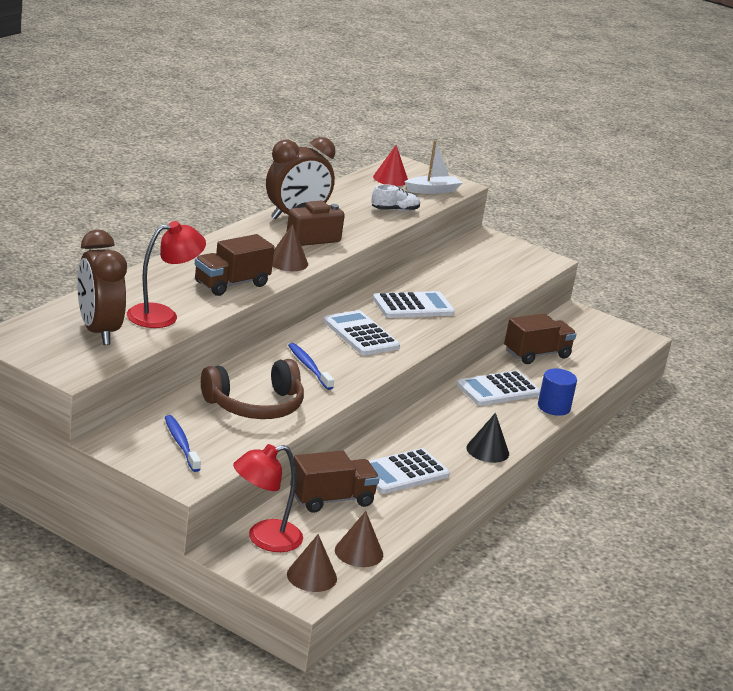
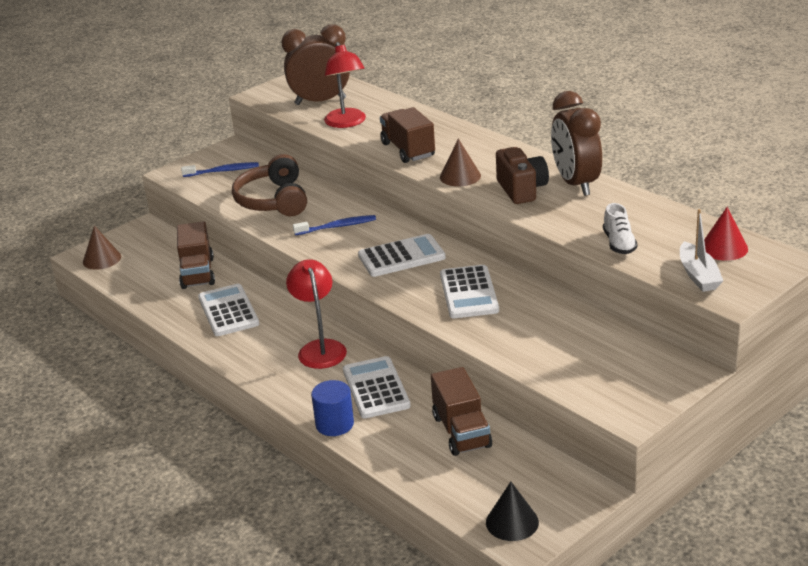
camera: 110 degrees right, 5 degrees up
red lamp [233,444,303,552] -> red lamp moved to [286,259,347,369]
brown cone [335,511,383,567] -> none
black cone [466,413,509,463] -> black cone moved to [486,482,539,541]

